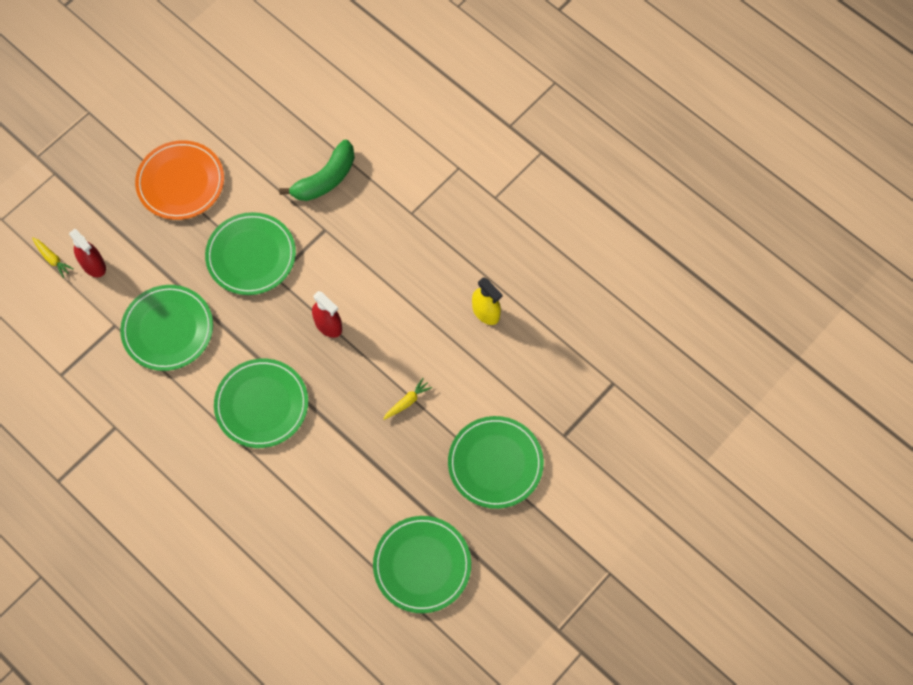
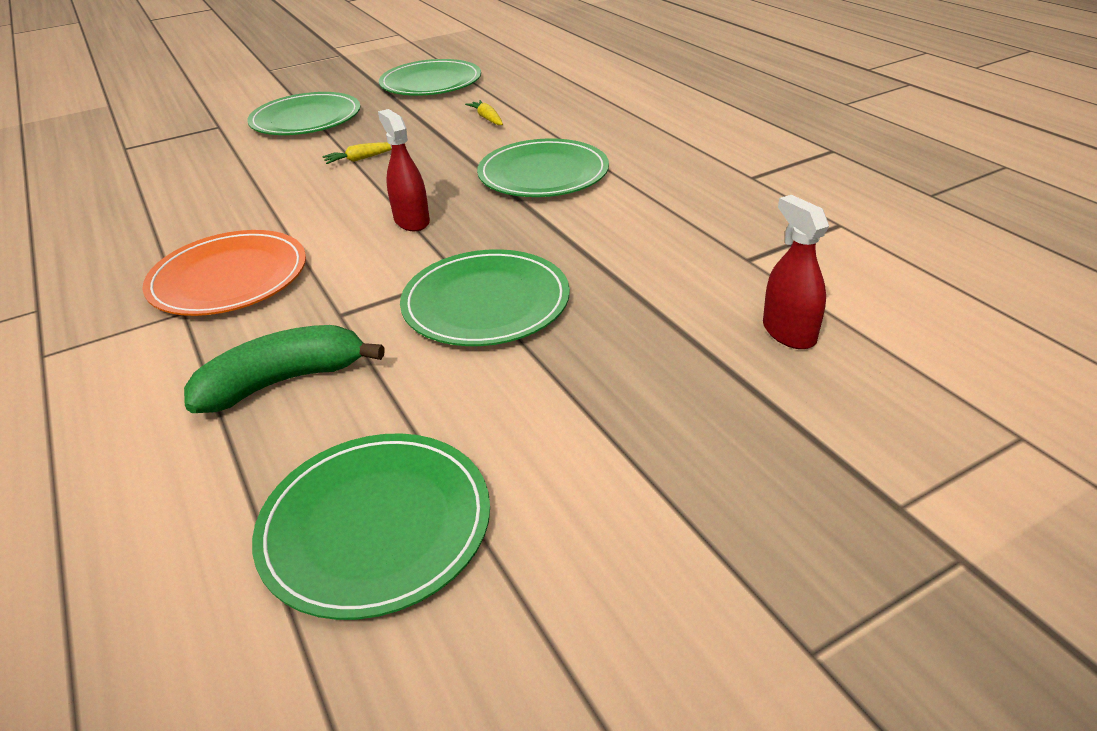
camera: 160 degrees left, 30 degrees down
yellow carrot [32,237,74,278] -> yellow carrot moved to [465,100,503,125]
green plate [120,285,213,371] -> green plate moved to [252,433,490,620]
orange plate [135,140,224,220] -> orange plate moved to [143,230,306,316]
yellow spray bottle [472,277,502,325] -> none

